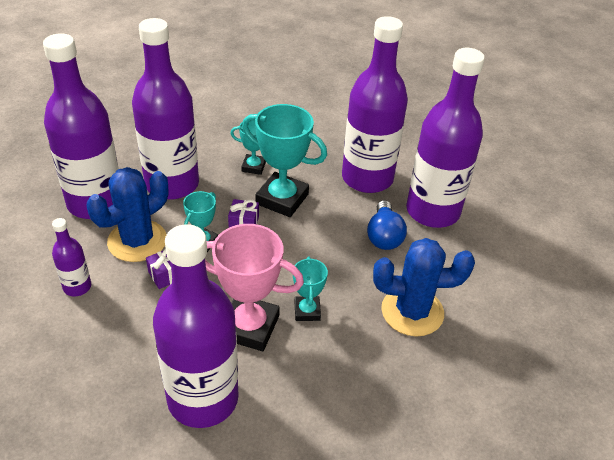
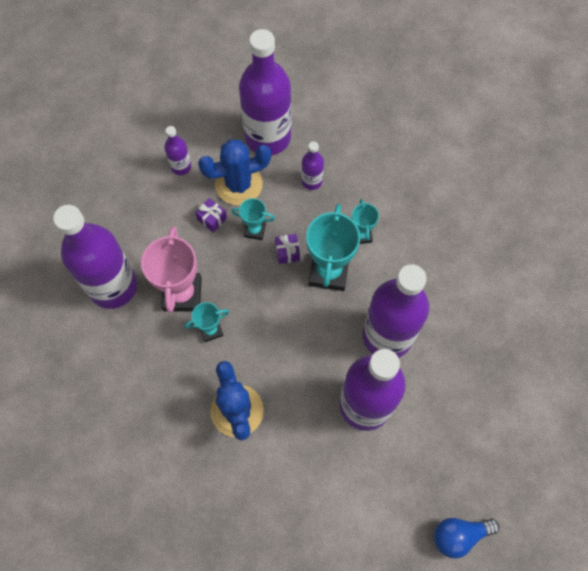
camera: 75 degrees right, 25 degrees up
blue cactus [87,167,168,262] -> blue cactus turned 45 degrees counterclockwise [198,139,271,205]
purple bottle [132,18,199,200] -> purple bottle [301,142,324,190], size x0.45
blue light bulb [367,200,407,250] -> blue light bulb moved to [434,518,499,559]

